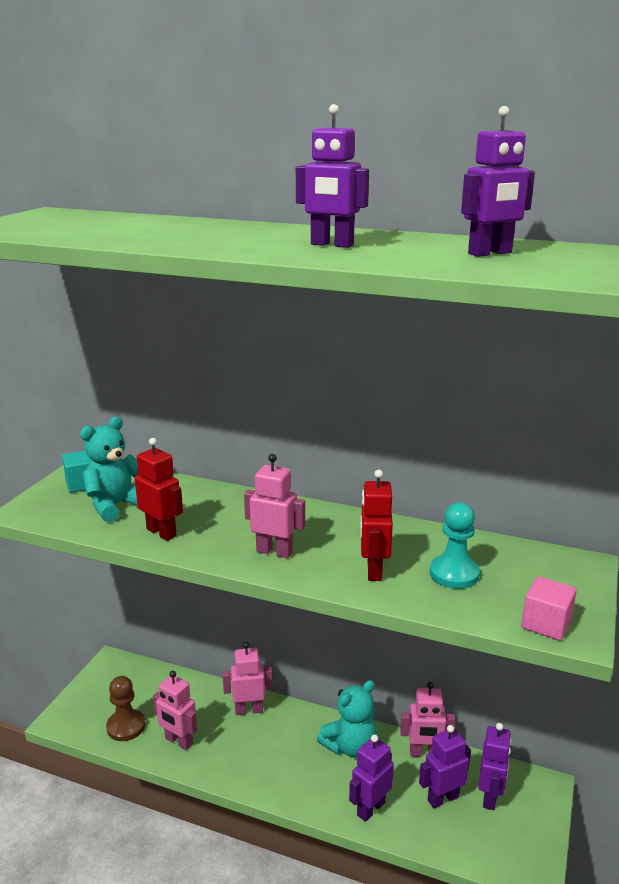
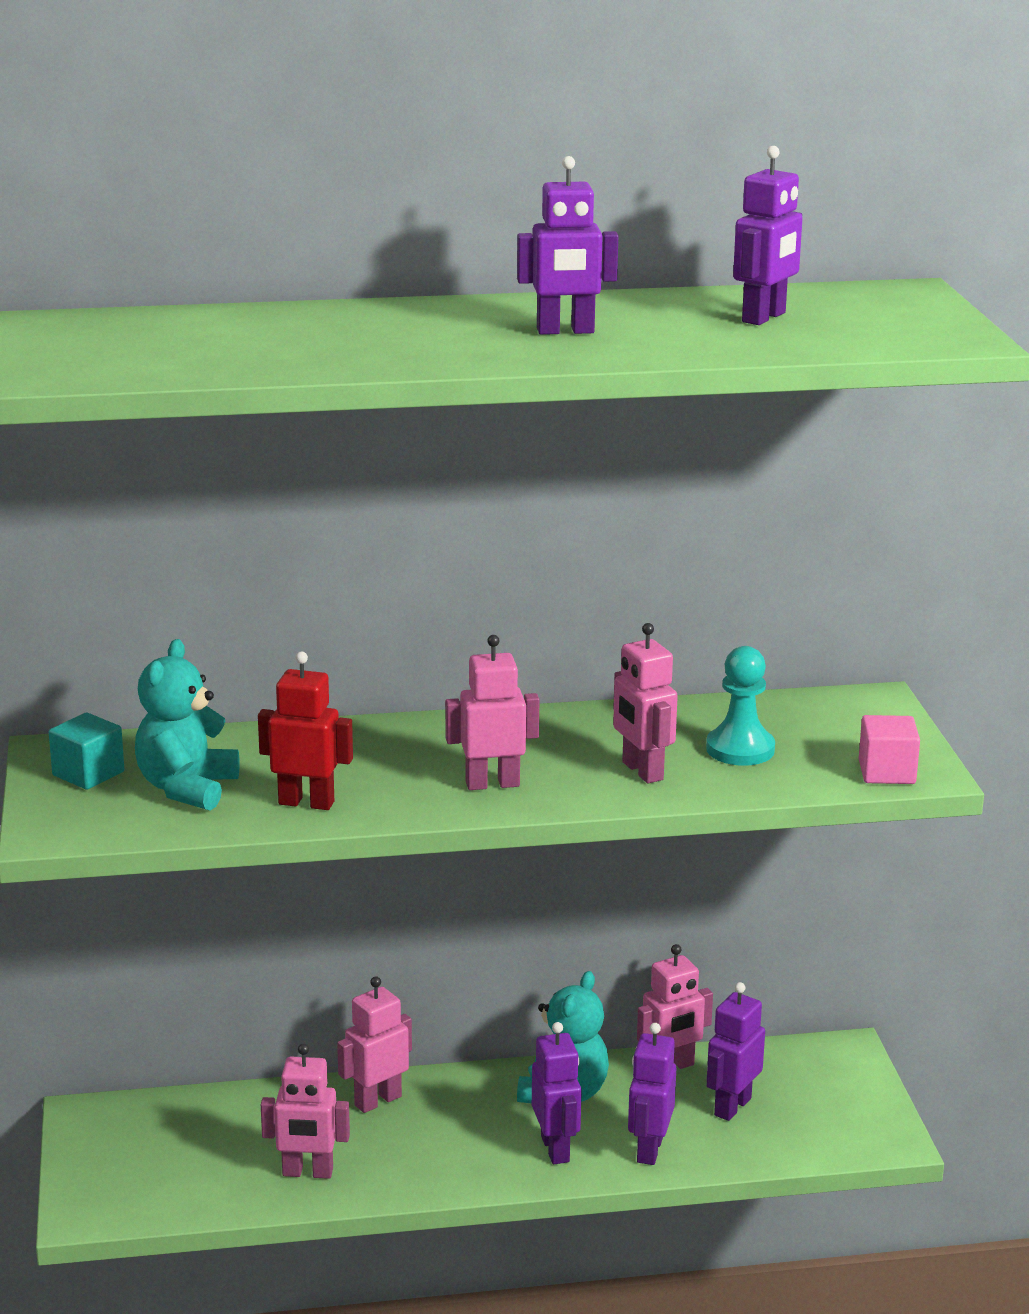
camera: 30 degrees left, 0 degrees up
brown pawn [106,676,145,741] -> none
red robot [360,470,393,581] -> pink robot [613,623,678,783]
purple robot [479,723,511,810] -> purple robot moved to [532,1022,582,1164]

